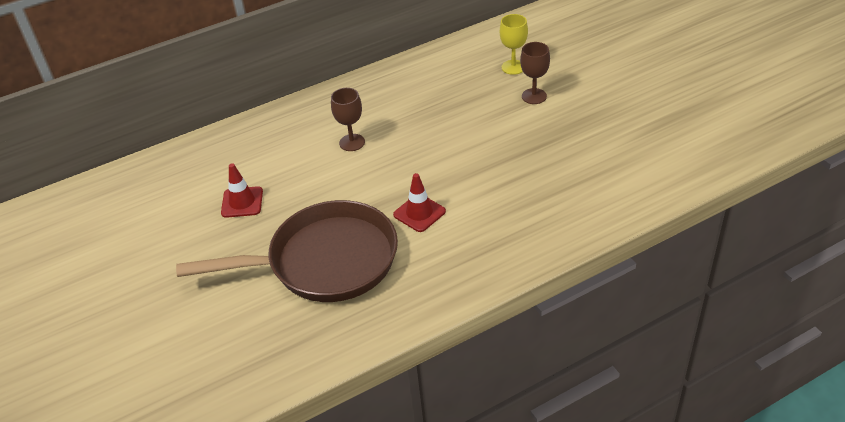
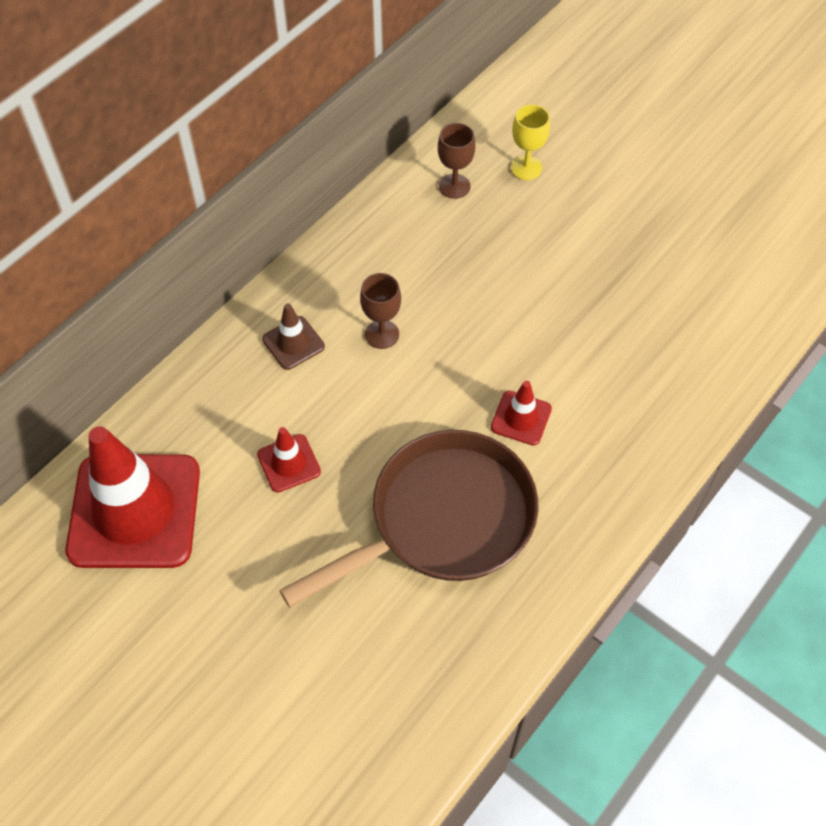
camera: 25 degrees left, 15 degrees up
brown goblet [520,42,550,104] -> brown goblet moved to [438,123,475,199]
none -> red traffic cone [65,426,200,568]
none -> brown traffic cone [262,303,325,370]

